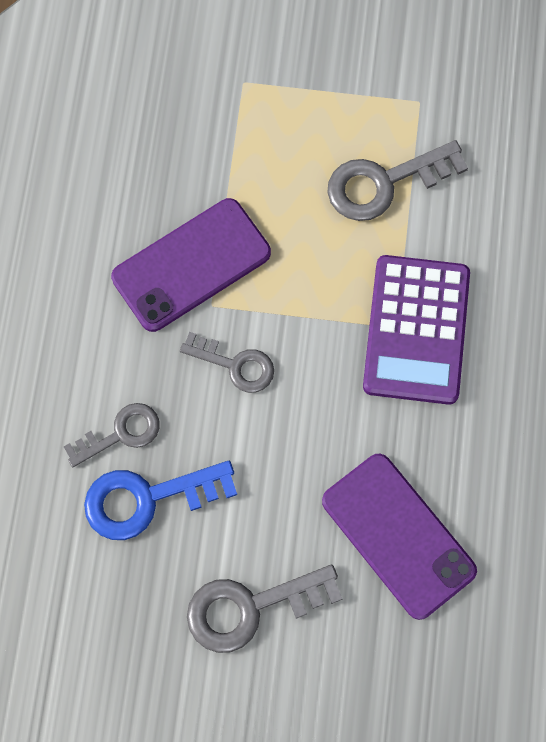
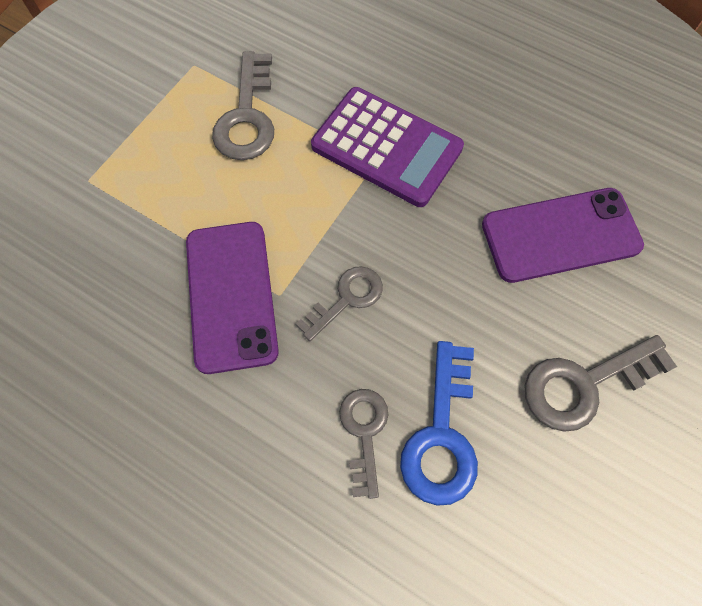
camera: 65 degrees left, 5 degrees down
grey key [187,565,342,653] -> grey key turned 60 degrees clockwise [524,335,677,432]

